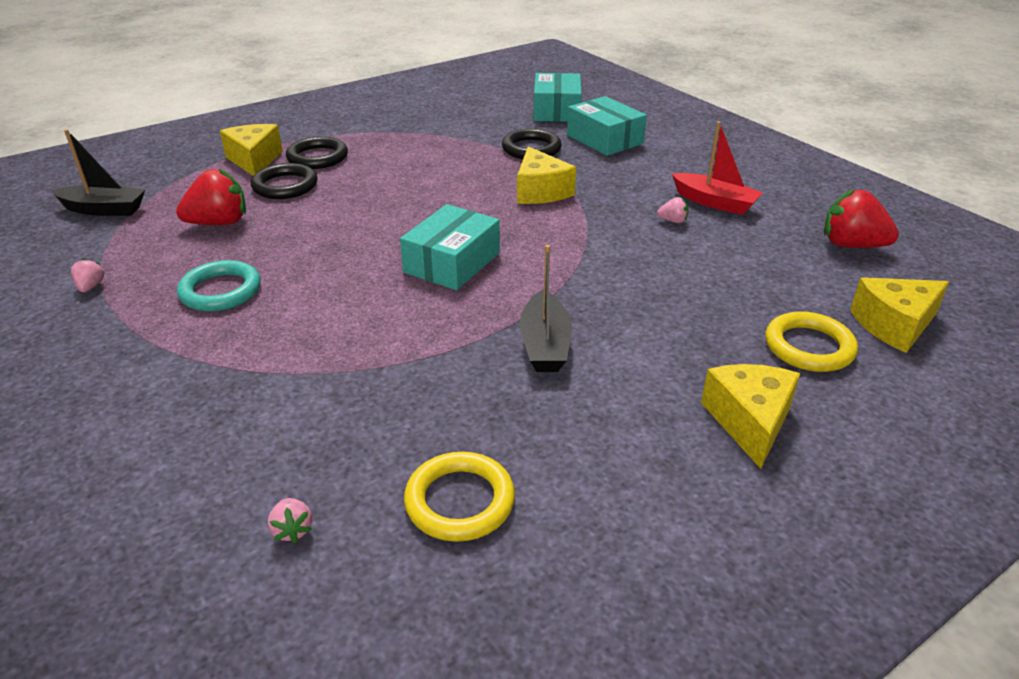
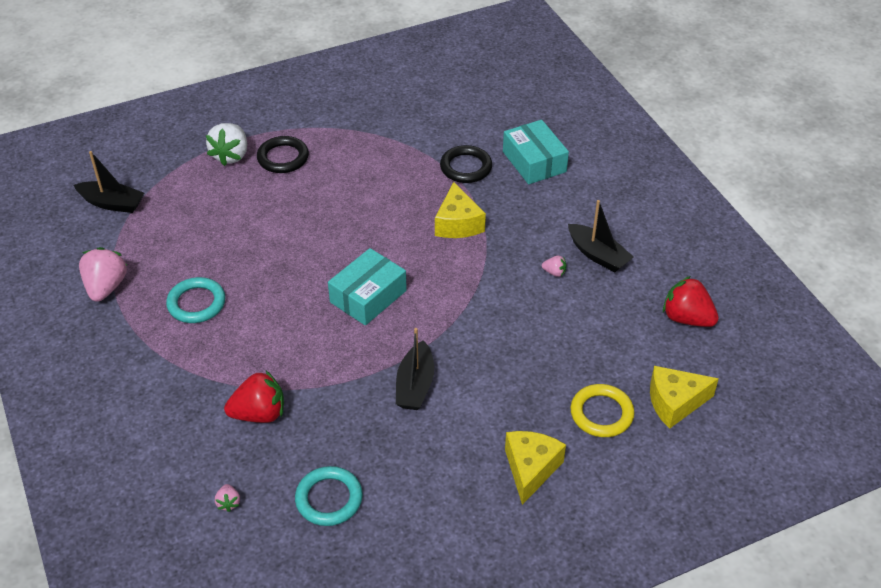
camera: 10 degrees right, 10 degrees up
pink strawberry [71,258,105,292] -> pink strawberry [79,247,127,302], size x2.15
red strawberry [176,168,246,225] -> red strawberry moved to [224,371,284,423]
yellow cheese [220,124,283,176] -> white strawberry [206,123,247,166]
black ring [251,163,318,199] -> none
yellow ring [404,452,515,542] -> turquoise ring [295,466,363,526]
turquoise box [533,73,582,122] -> none
red boat [672,121,763,215] -> black boat [568,200,633,272]

